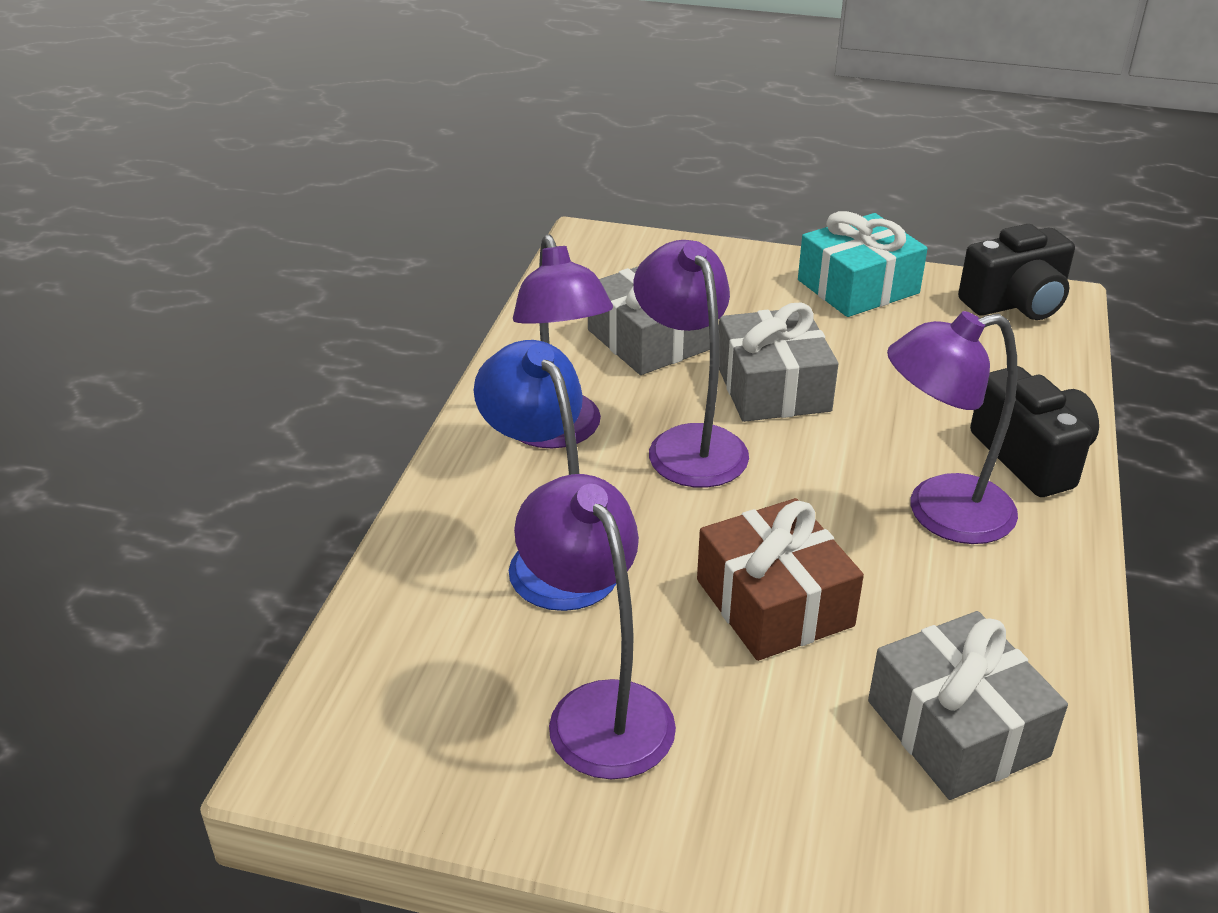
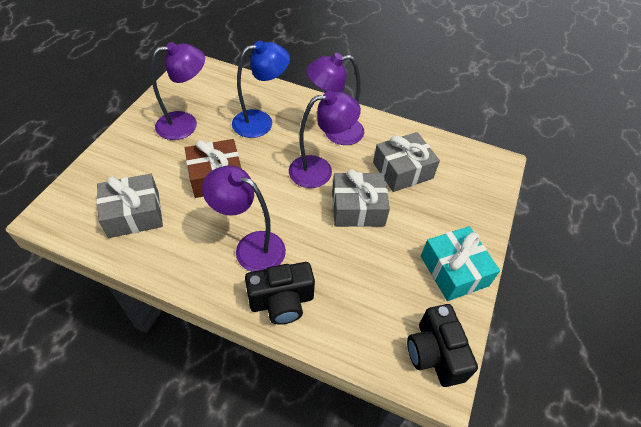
camera: 95 degrees right, 15 degrees up
purple lamp [887,311,1018,544] -> purple lamp turned 60 degrees counterclockwise [202,165,286,272]

